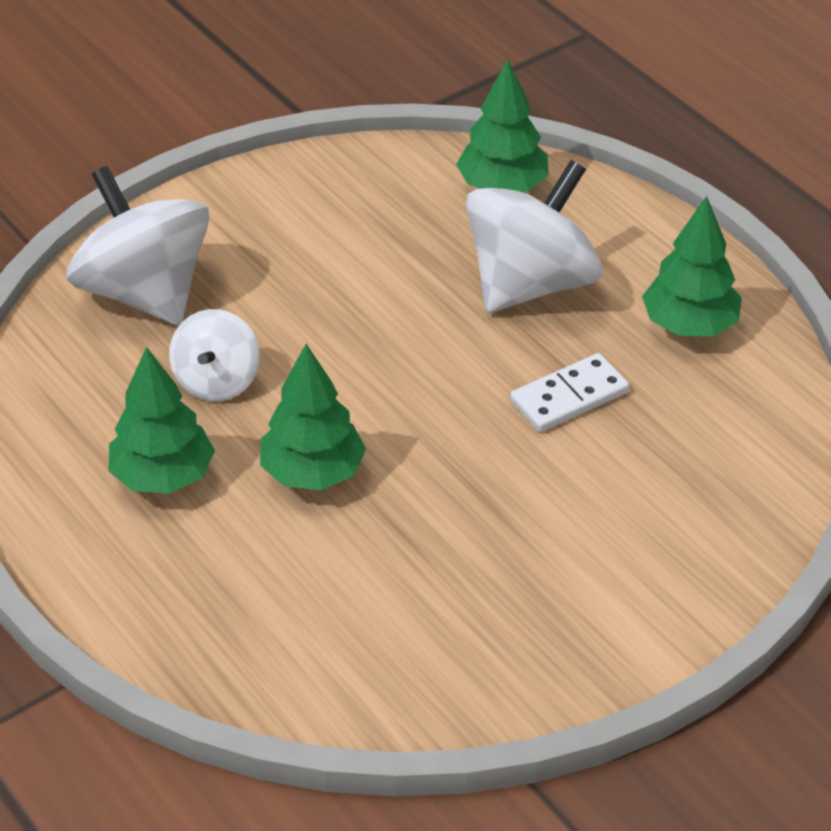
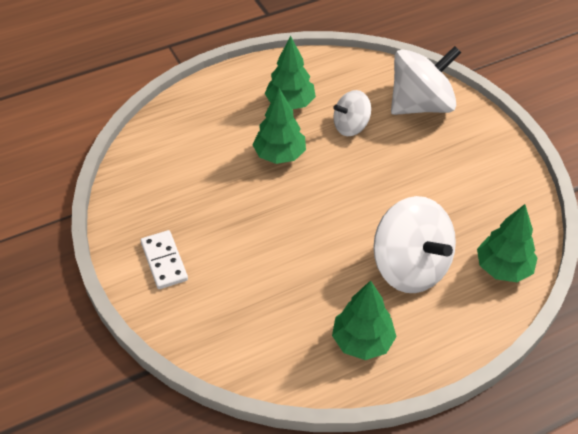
camera: 100 degrees right, 5 degrees up
white spinning top [169,309,260,401] -> white spinning top turned 45 degrees counterclockwise [333,90,371,136]
white domino [510,353,629,432] -> white domino moved to [140,230,188,289]

